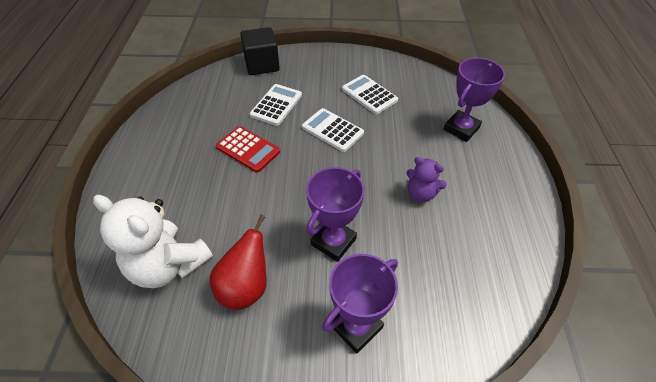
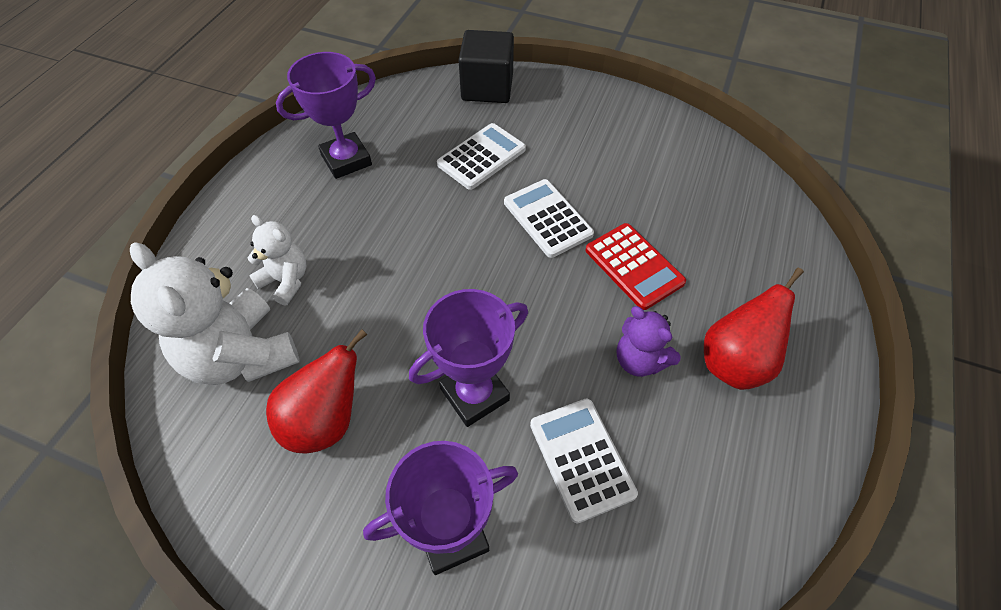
camera: 20 degrees right, 5 degrees up
red calculator [216,126,280,173] -> red calculator moved to [586,223,686,310]
white calculator [342,75,398,114] -> white calculator moved to [530,399,638,523]
purple trophy [443,58,505,142] -> purple trophy moved to [276,52,376,179]
none -> white teddy bear [248,215,306,305]
none -> red pear [704,268,804,390]

